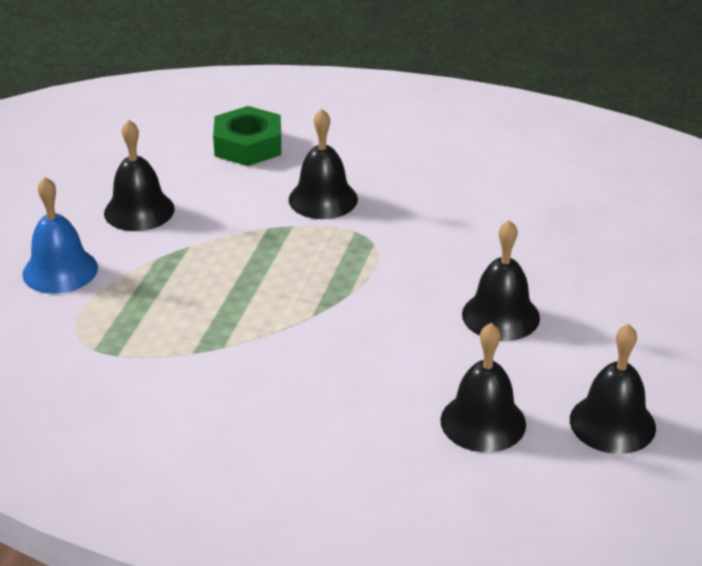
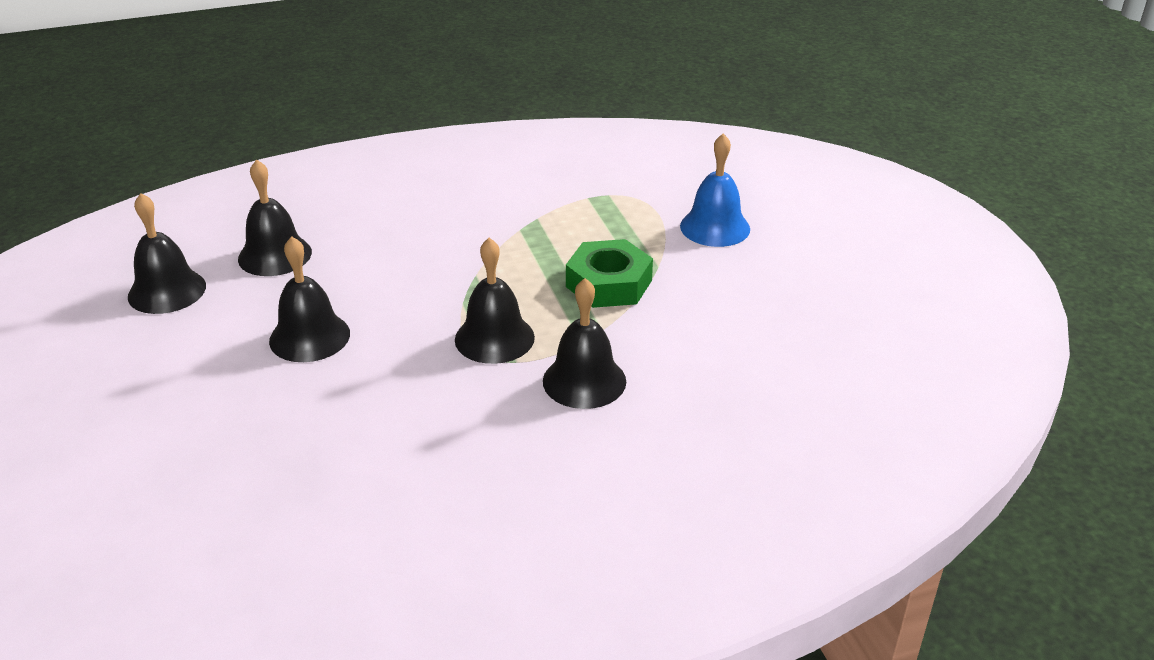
camera: 145 degrees right, 0 degrees up
black bell [104,120,175,231] -> black bell moved to [455,238,535,364]
green nut [213,106,281,166] -> green nut moved to [566,239,653,308]

